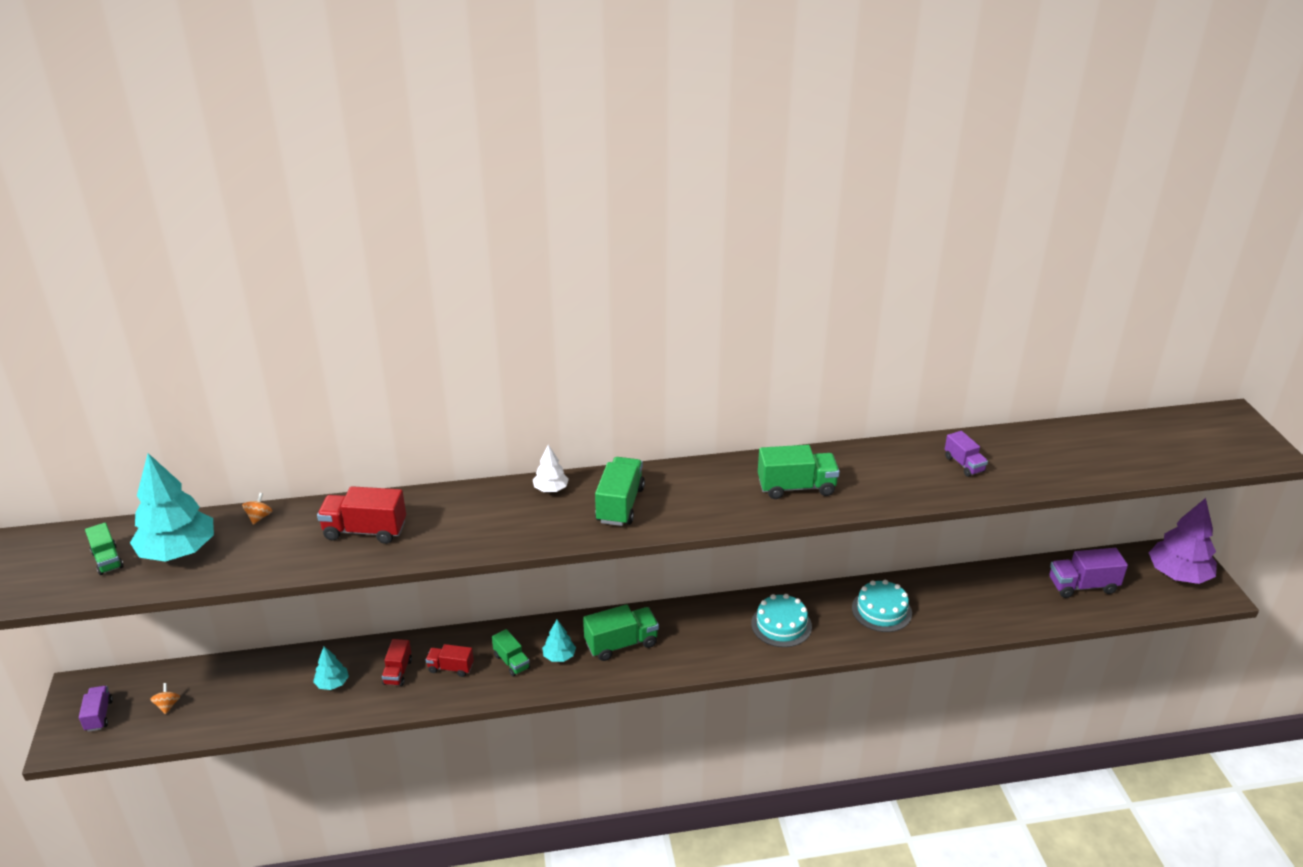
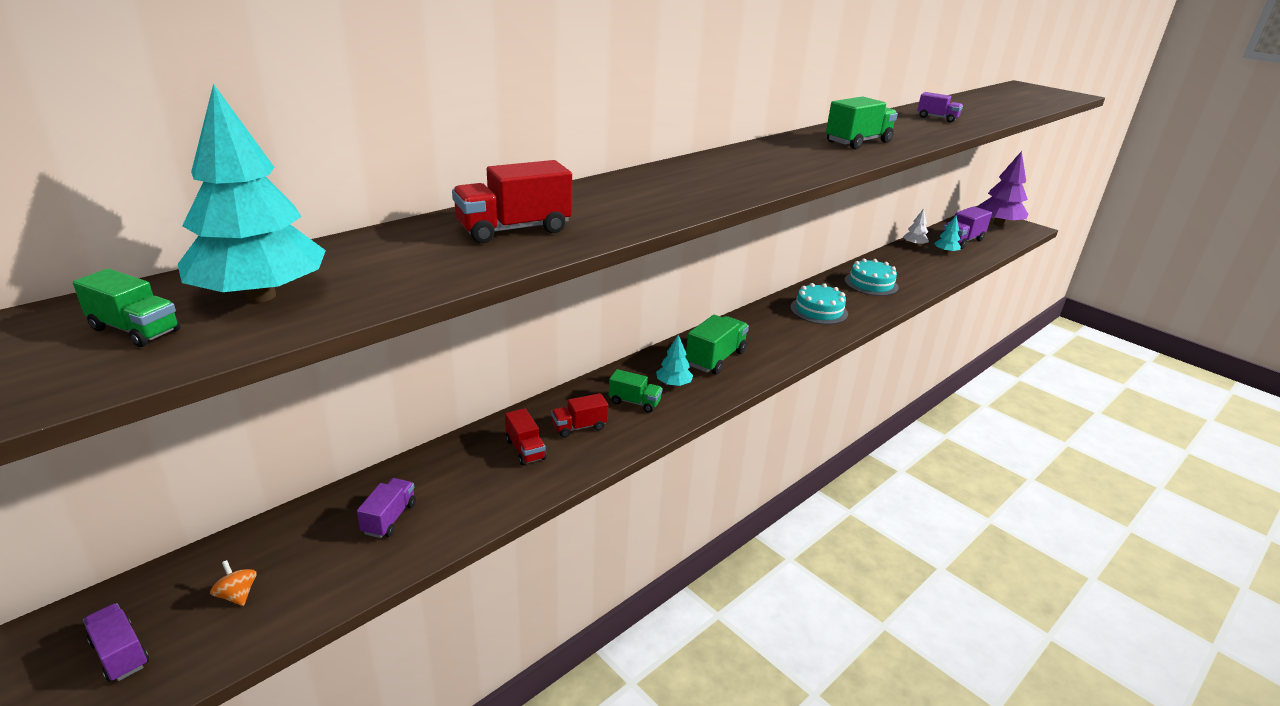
camera: 35 degrees left, 5 degrees down
orange spinning top [242,493,272,525] -> none
turquoise tree [313,646,349,690] -> turquoise tree moved to [934,216,961,254]
white tree [533,445,569,492] -> white tree moved to [903,208,929,246]
green truck [595,457,645,526] -> none
none -> purple truck [357,478,416,538]

